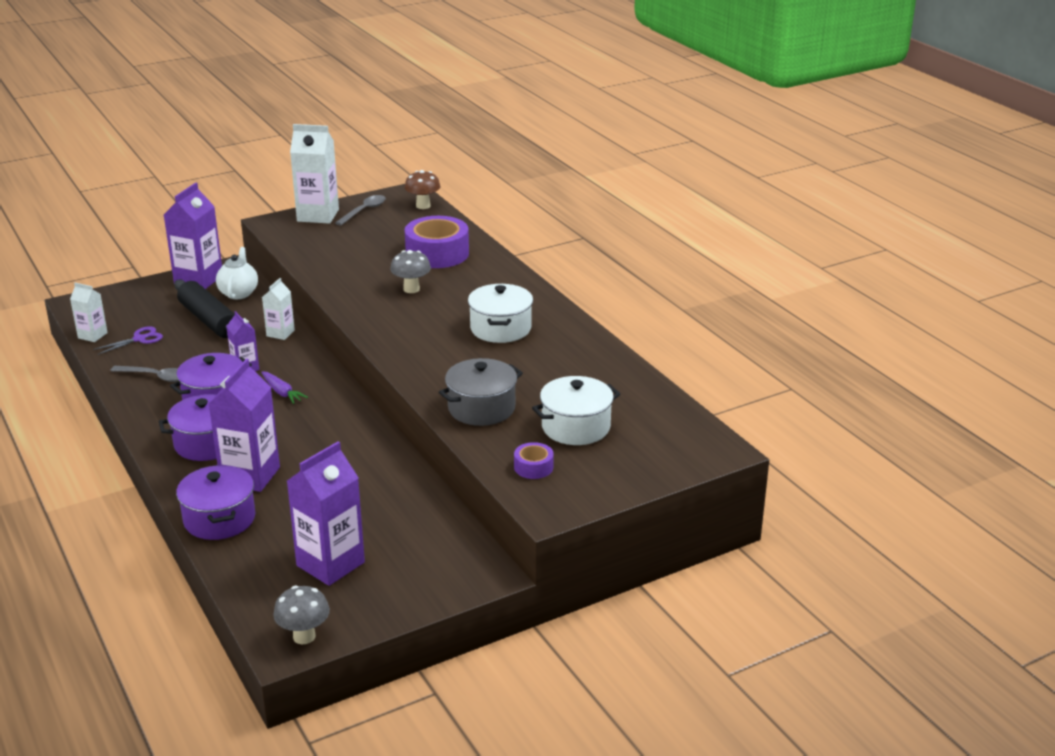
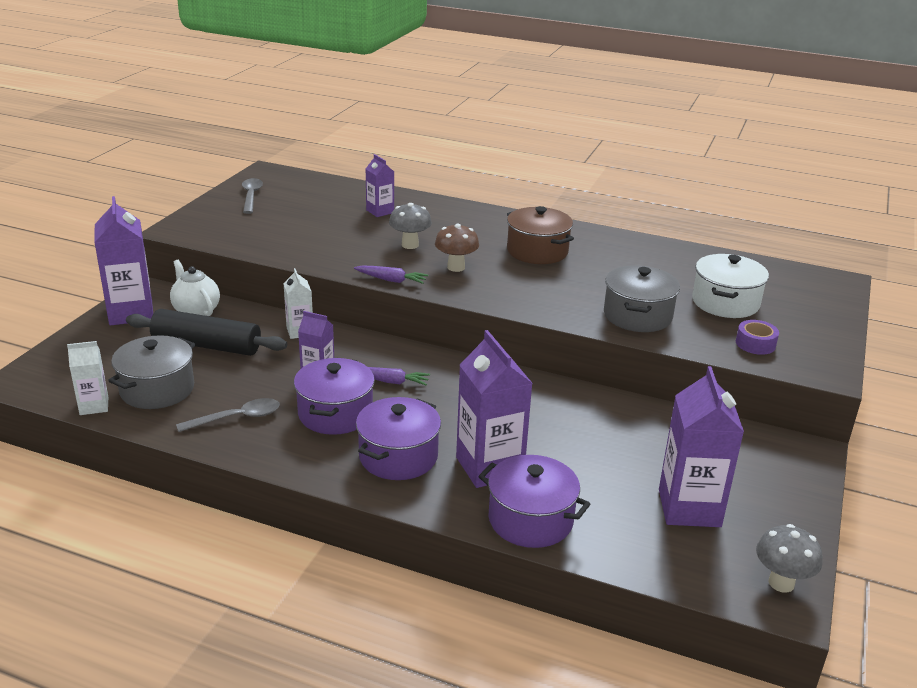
camera: 40 degrees left, 0 degrees up
purple scissors [93,326,163,355] -> grey pot [108,335,195,409]
white carton [290,124,339,224] -> none
brown mushroom [405,170,441,209] -> brown mushroom moved to [435,224,479,272]
purple tape [405,216,469,268] -> purple carton [366,154,394,217]
white pot [468,284,533,343] -> brown pot [507,206,574,264]
none -> purple carrot [354,265,428,284]

